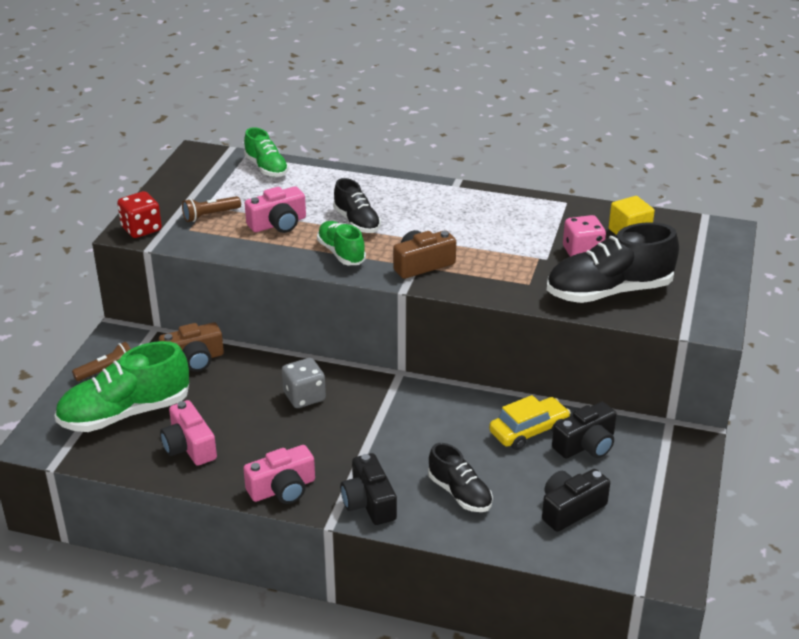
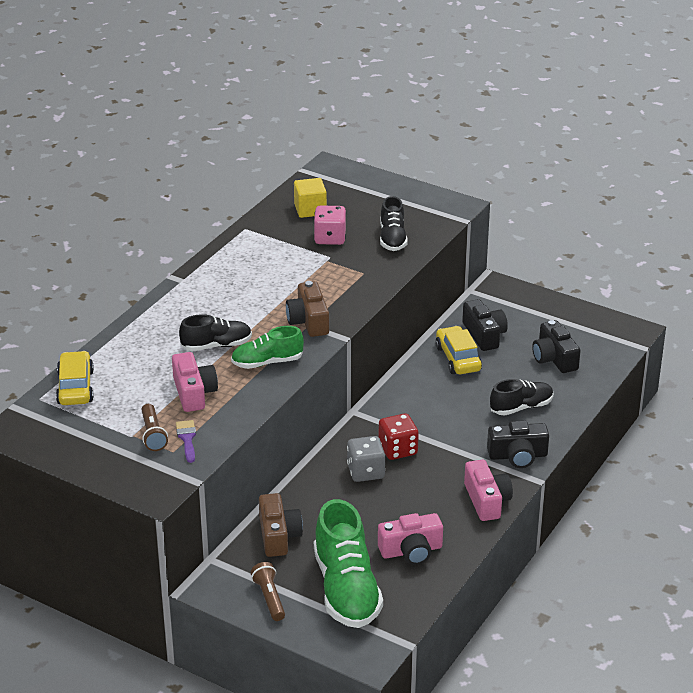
camera: 75 degrees left, 0 degrees up
red dice [117,191,162,238] -> red dice moved to [379,413,419,460]
green shoe [244,127,289,177] -> yellow car [56,351,94,405]
black shoe [547,222,679,303] -> black shoe [380,196,408,251], size x0.58
none -> purple brush [176,420,196,463]

